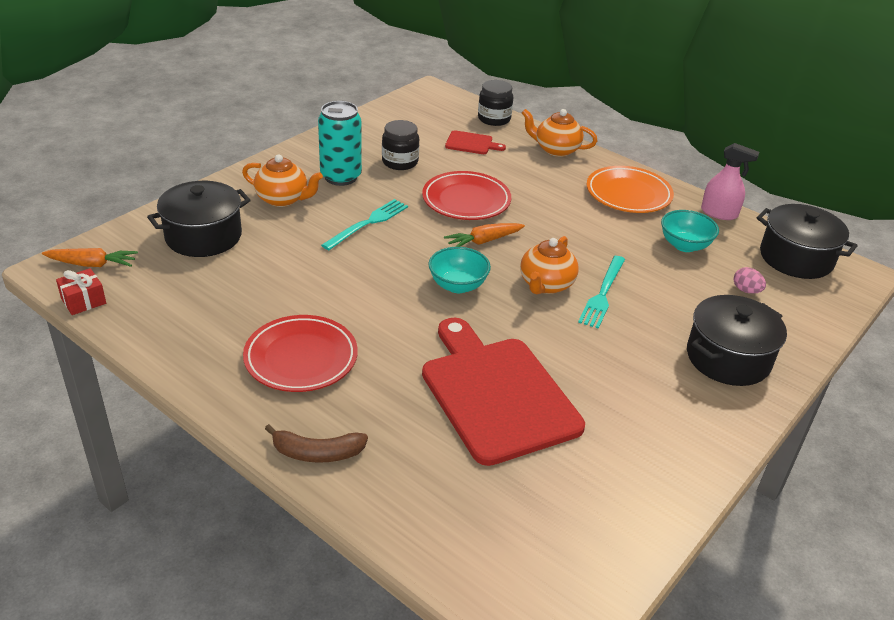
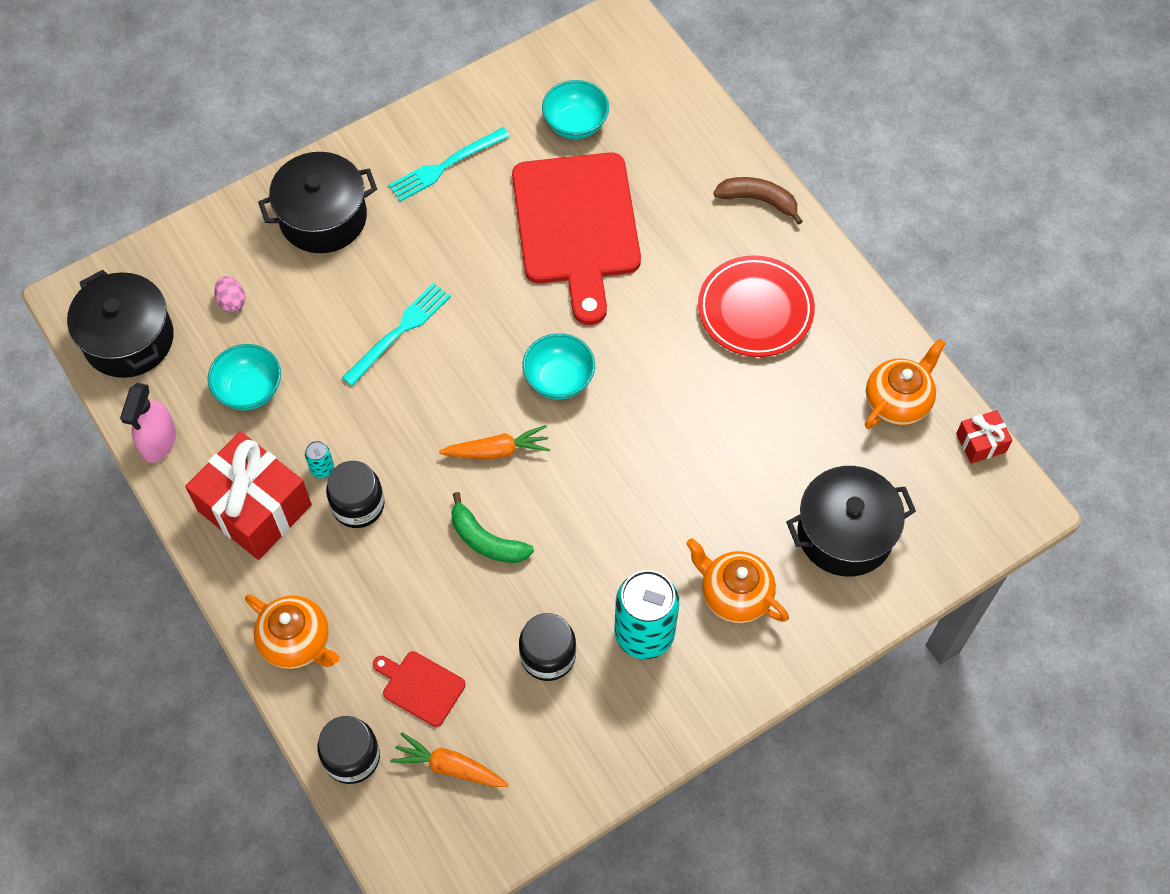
camera: 160 degrees left, 25 degrees up
orange carrot [42,248,138,267] -> orange carrot moved to [390,732,509,787]
turquoise fork [321,199,408,250] -> turquoise fork moved to [388,127,510,202]
red plate [422,171,511,220] -> green banana [451,492,534,563]
orange teapot [520,236,579,294] -> orange teapot moved to [865,338,946,429]
orange plate [586,166,674,213] -> red gift [185,431,312,560]
pink spray bottle [701,143,759,220] -> pink spray bottle turned 120 degrees counterclockwise [120,383,176,463]
none -> turquoise can [305,441,334,478]
none -> black jar [326,461,385,528]
none -> turquoise bowl [542,80,609,139]

